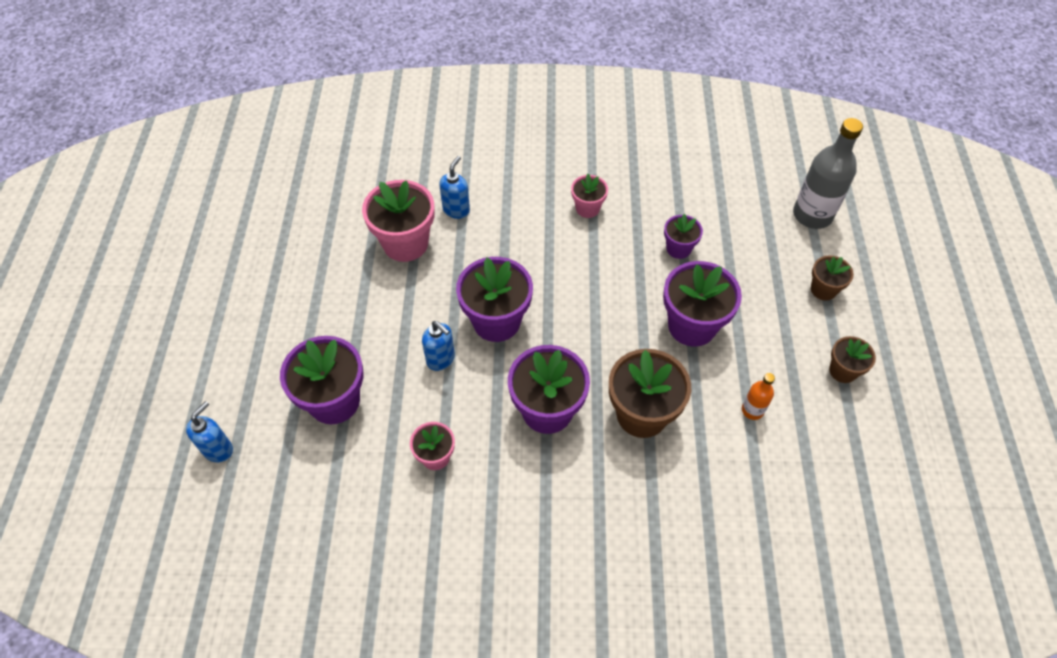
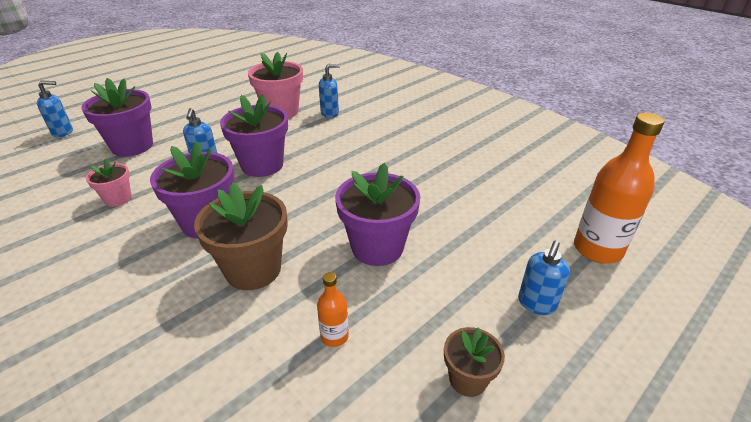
camera: 45 degrees right, 20 degrees down
pink flower pot [571,174,608,218] -> none
purple flower pot [664,214,703,259] -> none
grey bottle [793,118,863,229] -> orange bottle [574,113,664,264]
brown flower pot [811,255,854,301] -> blue soap dispenser [518,241,570,315]

